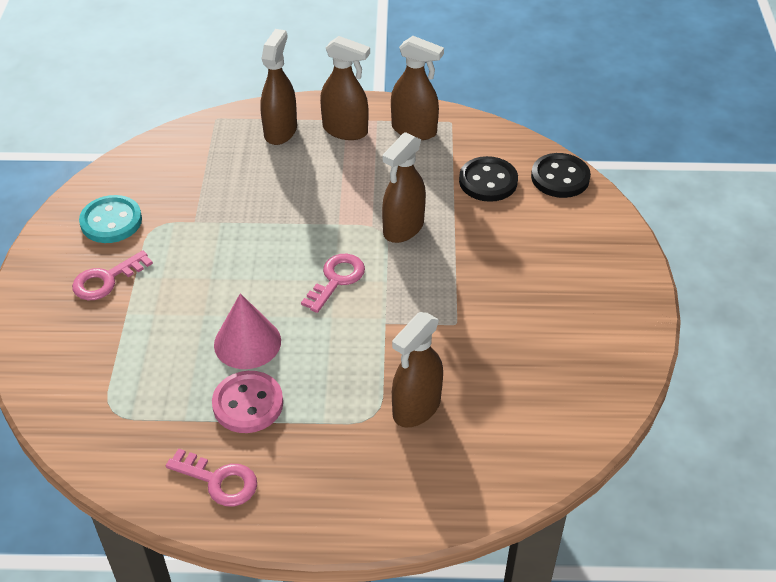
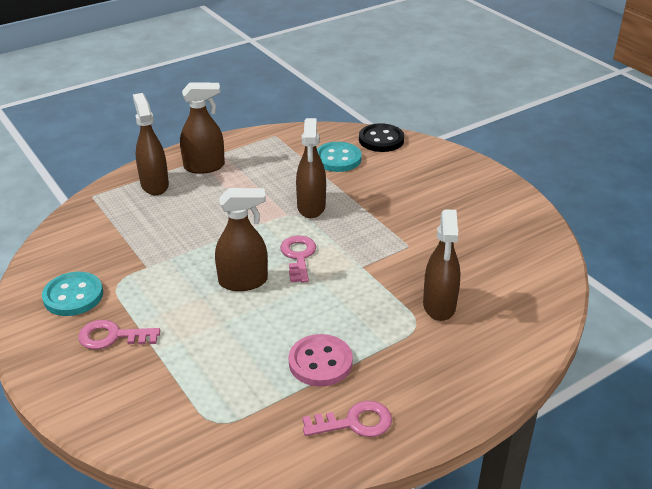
camera: 35 degrees left, 10 degrees down
pink key [72,250,153,300] -> pink key turned 75 degrees clockwise [78,320,160,349]
pink cone [214,293,281,369] -> none
brown spray bottle [391,36,444,140] -> brown spray bottle moved to [215,188,268,291]
black button [459,156,518,202] -> turquoise button [317,142,362,172]

